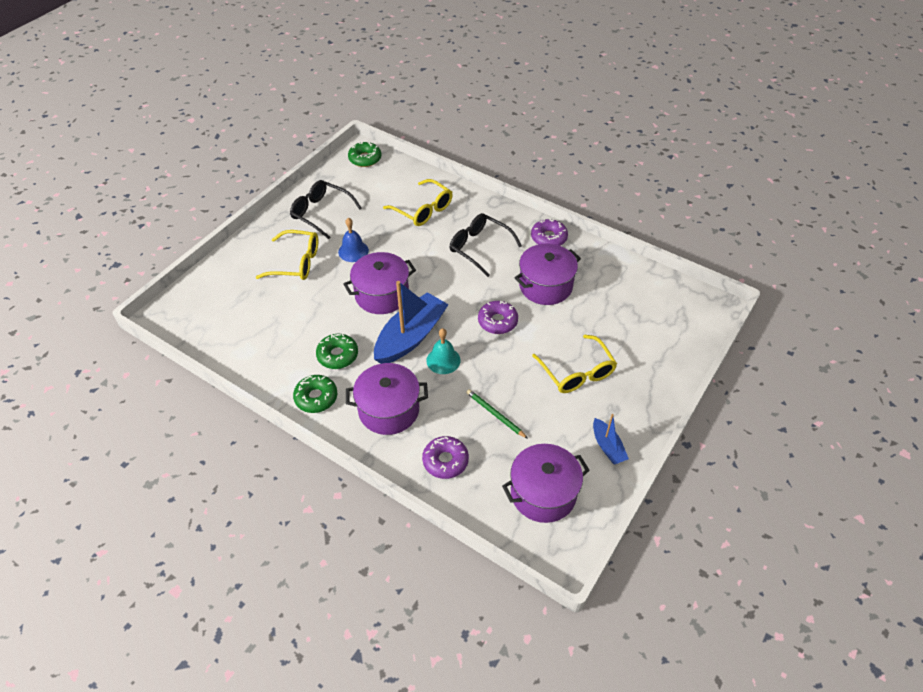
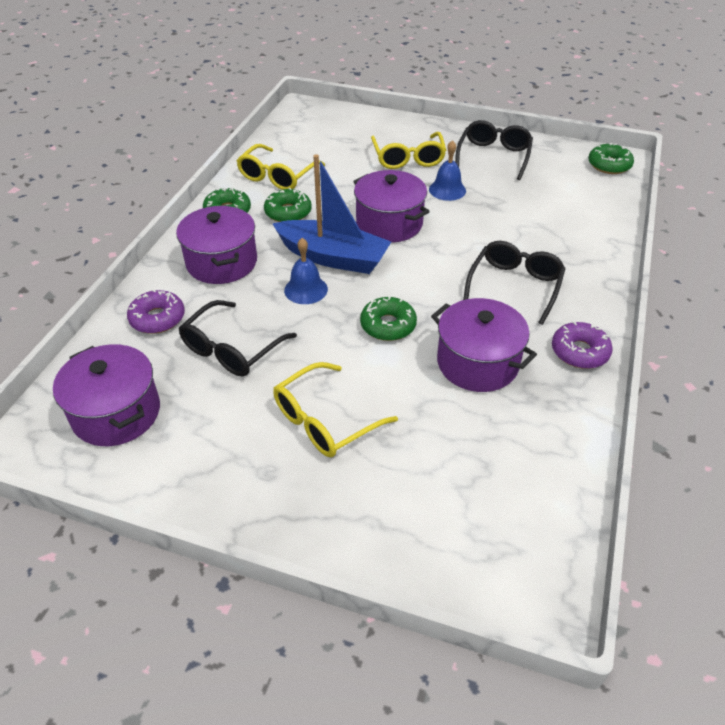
camera: 75 degrees right, 5 degrees down
yellow glasses [383,179,453,226] -> yellow glasses moved to [237,144,325,190]
turquoise bell [426,328,461,374] -> blue bell [284,238,328,304]
green pencil [466,389,528,439] -> black glasses [178,300,297,377]
purple donut [478,301,518,334] -> green donut [360,296,417,341]
blue boat [593,414,629,464] -> none

